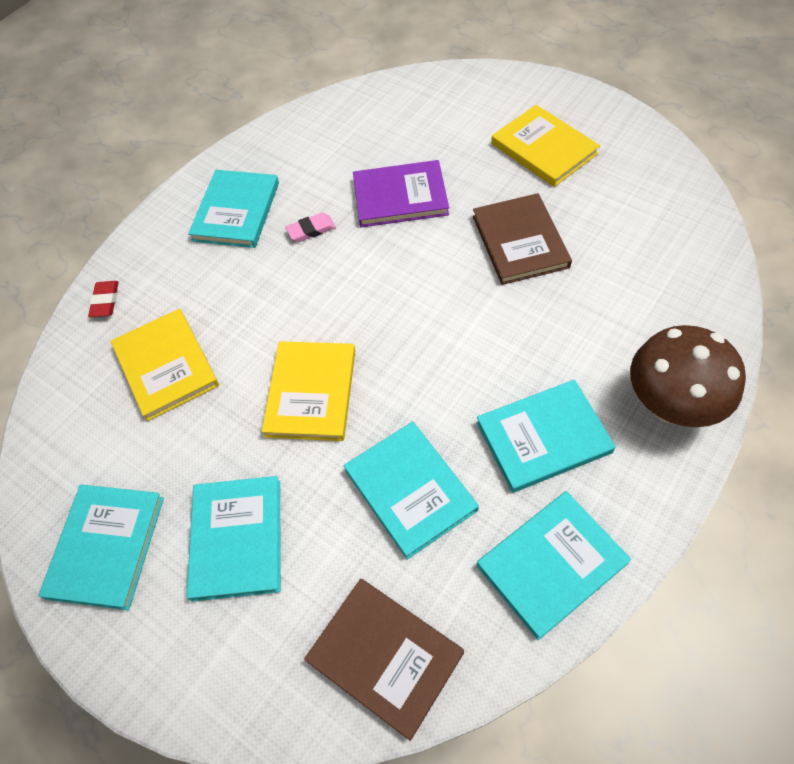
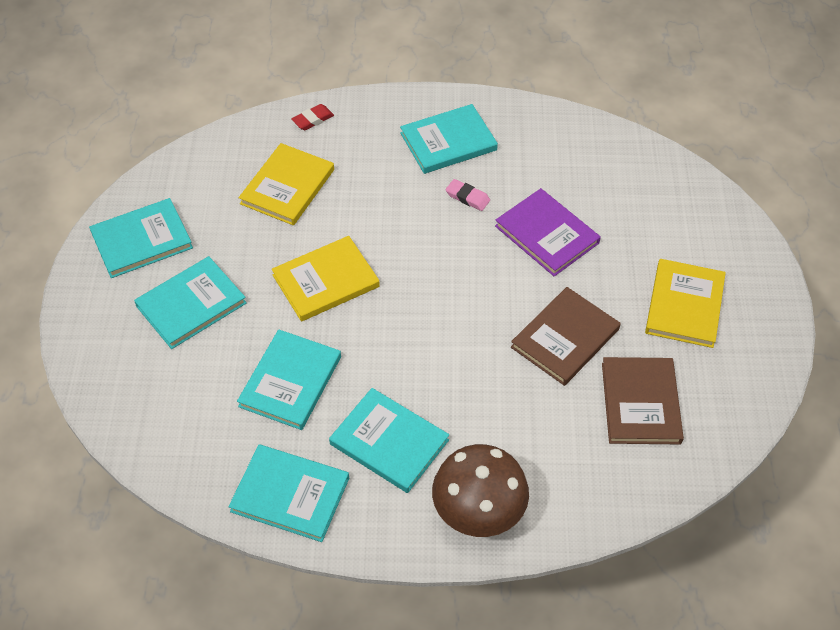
camera: 50 degrees right, 5 degrees down
brown book [304,579,464,741] -> brown book moved to [602,357,684,444]

